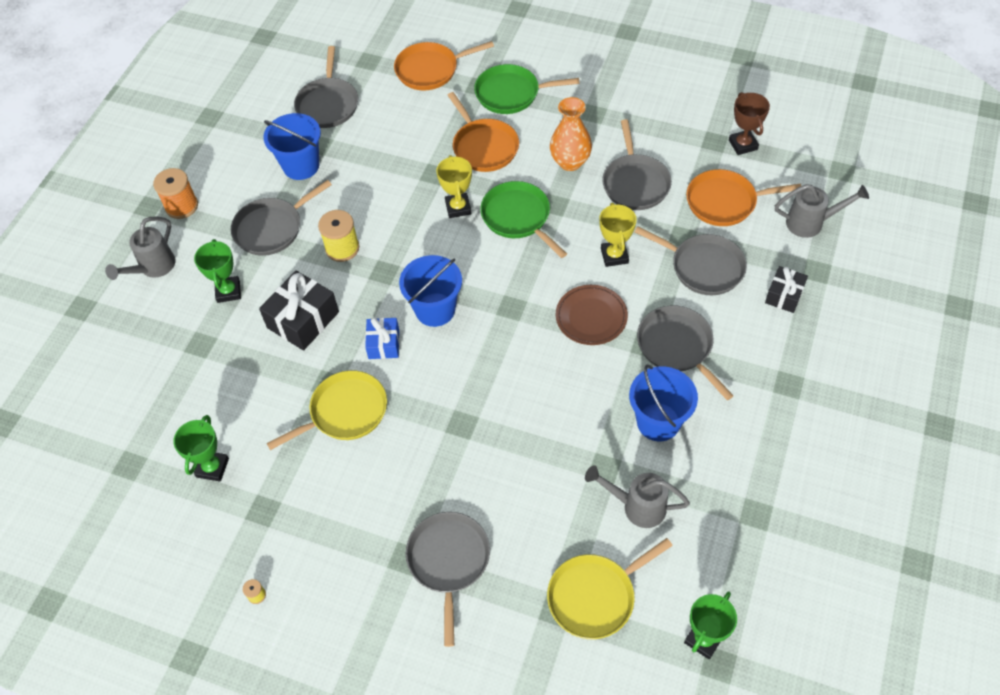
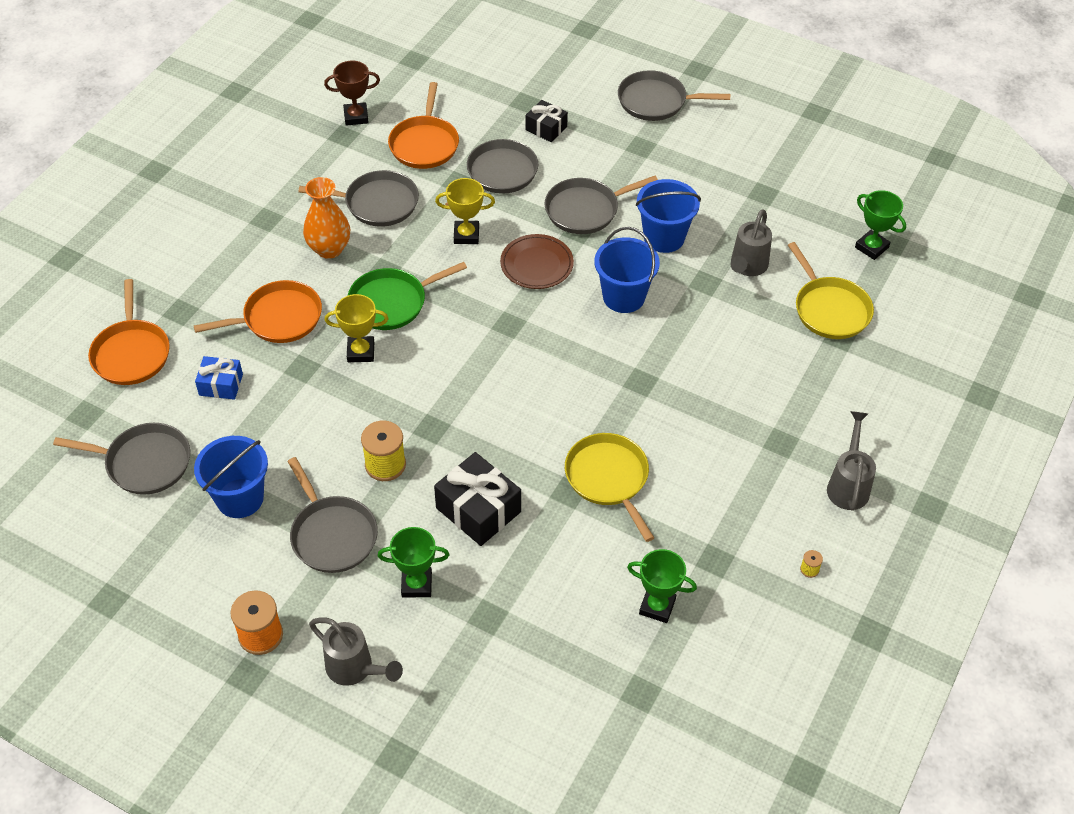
camera: 85 degrees left, 5 degrees down
blue gift [365,318,399,359] -> blue gift moved to [195,356,243,400]
blue bucket [399,255,462,327] -> blue bucket moved to [594,227,660,313]
grey pan [406,512,490,647] -> grey pan moved to [618,70,730,121]
green pan [474,64,580,114] -> none
grey watering can [775,184,869,238] -> grey watering can moved to [827,411,876,511]

